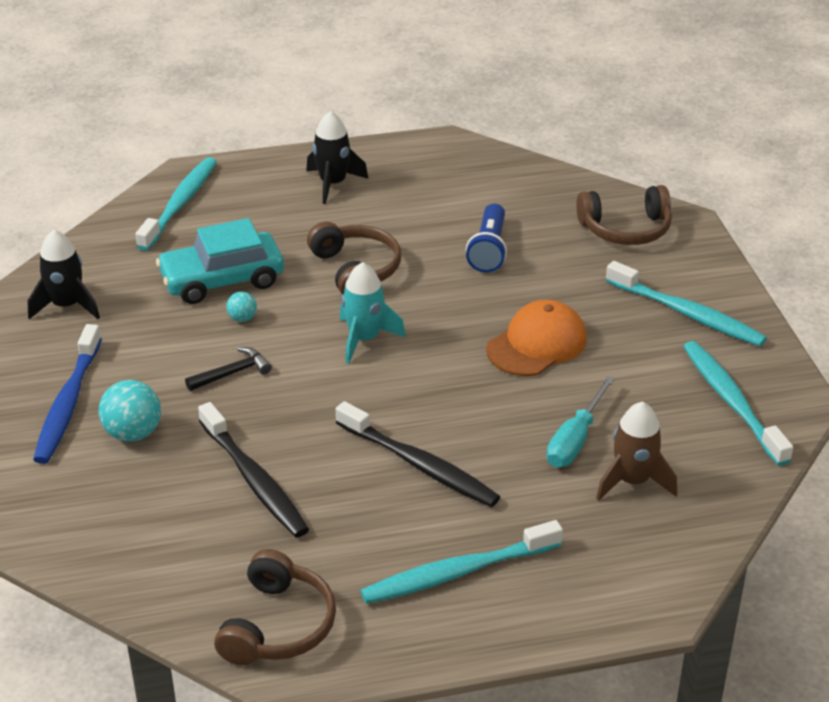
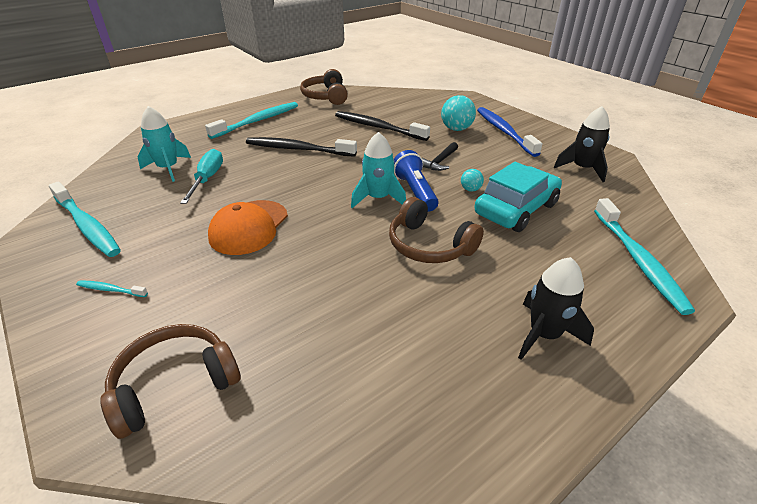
camera: 155 degrees right, 0 degrees up
blue flashlight [466,204,507,272] -> blue flashlight moved to [394,150,438,212]
brown rocket [596,402,677,501] -> turquoise rocket [137,106,191,182]
turquoise toothbrush [606,261,767,346] -> turquoise toothbrush [76,280,148,297], size x0.45

